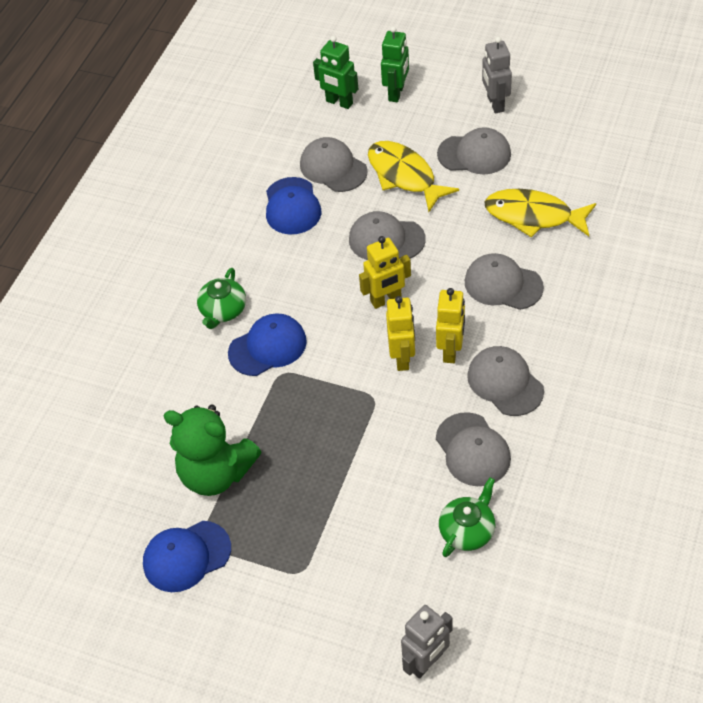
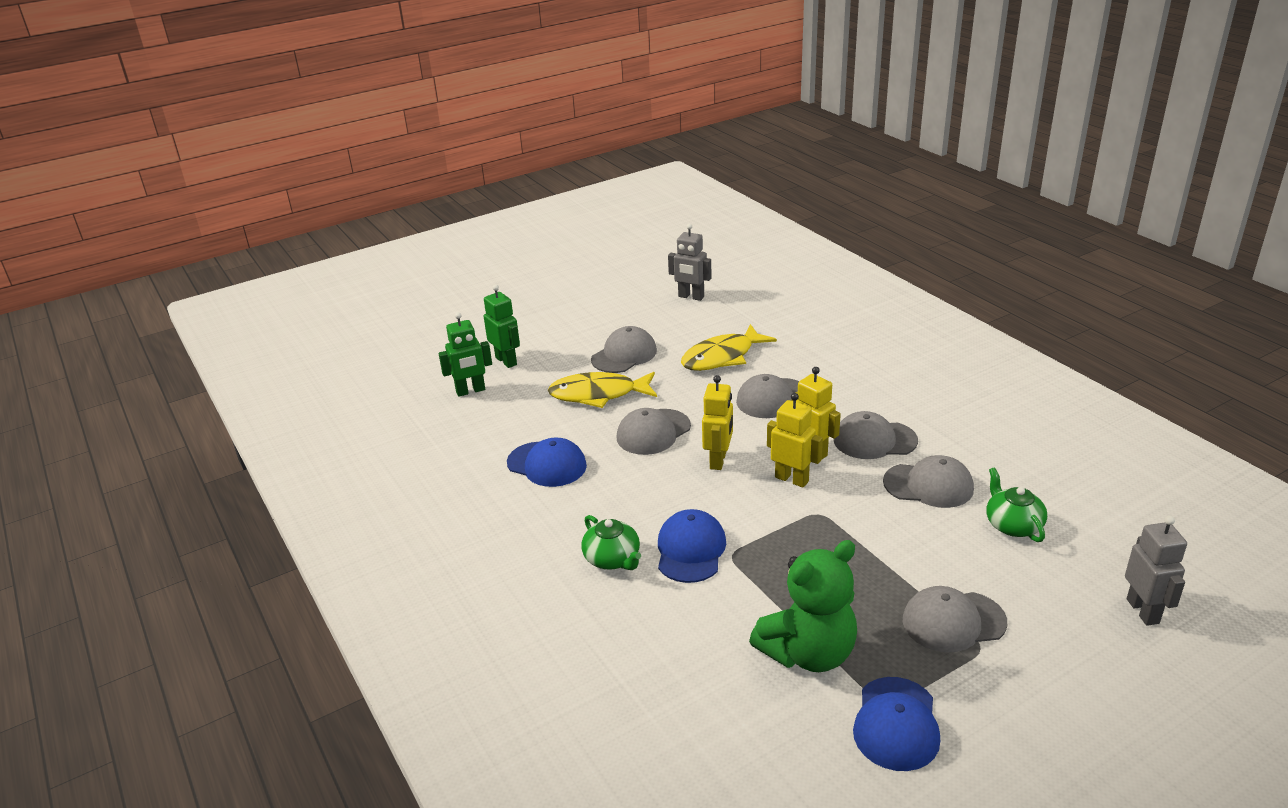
camera: 55 degrees left, 20 degrees down
grey cap [300,137,368,192] -> grey cap moved to [903,586,1007,652]
grey robot [482,36,512,113] -> grey robot moved to [668,224,712,301]

